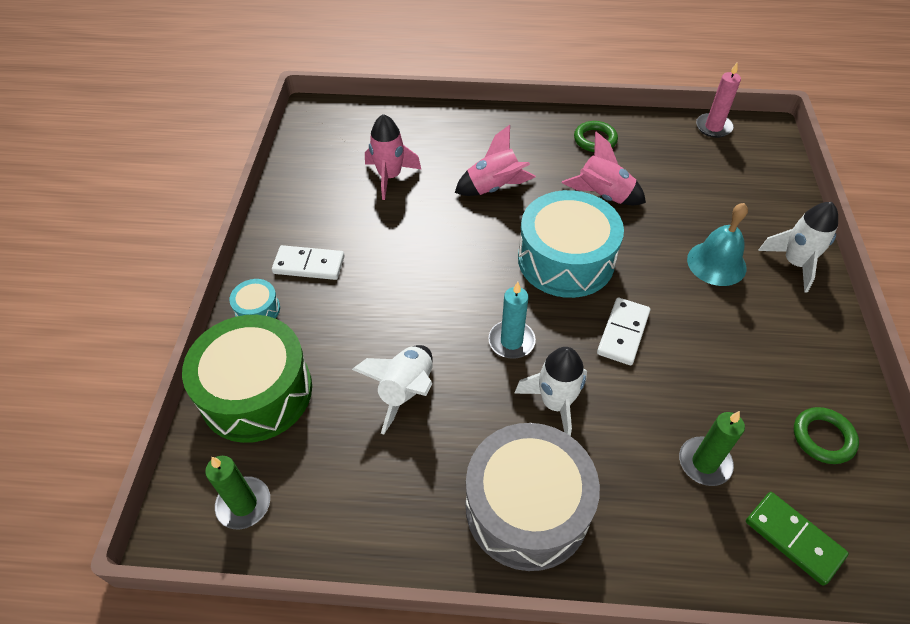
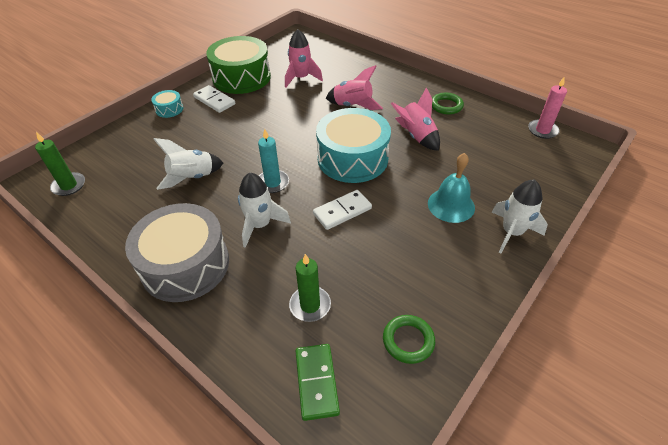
camera: 35 degrees right, 5 degrees down
green drum [182,315,312,443] -> green drum moved to [206,36,271,94]

